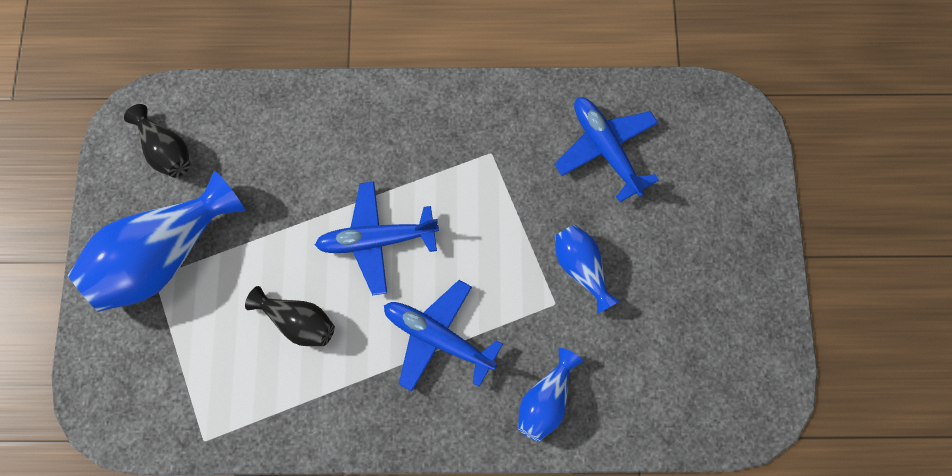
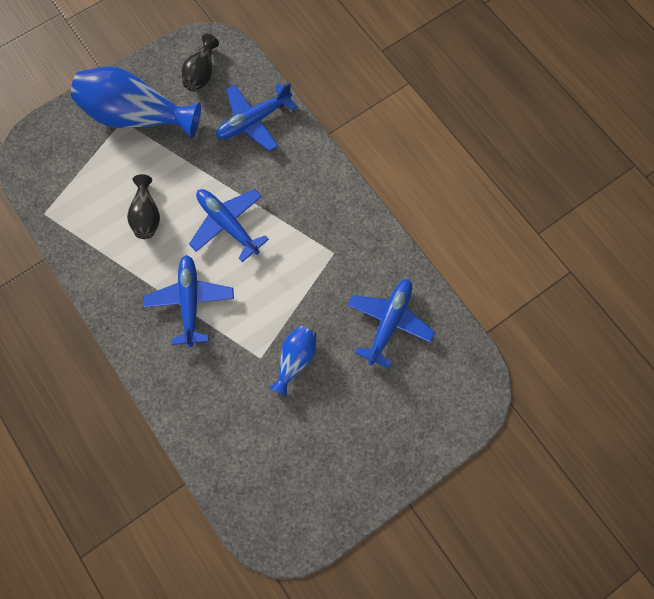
camera: 55 degrees right, 0 degrees up
blue vase [518,348,583,441] -> none
none -> blue plane [216,82,297,151]

